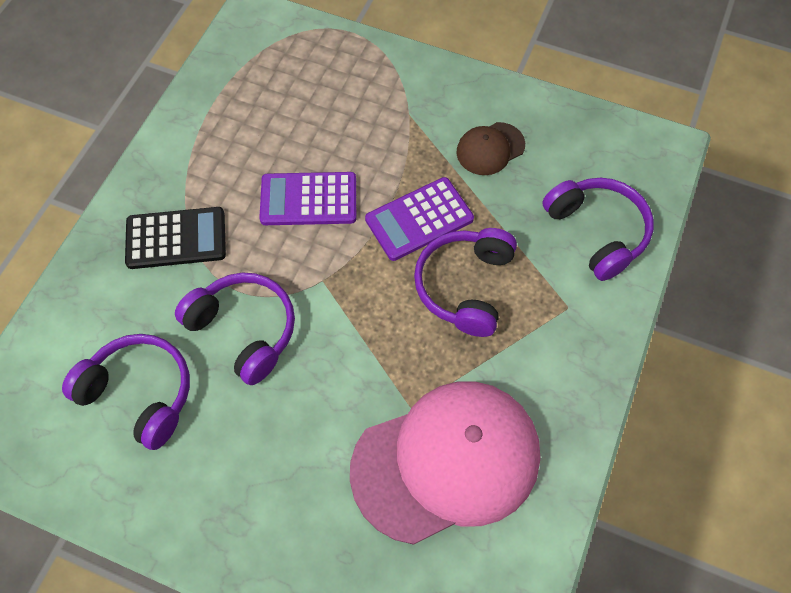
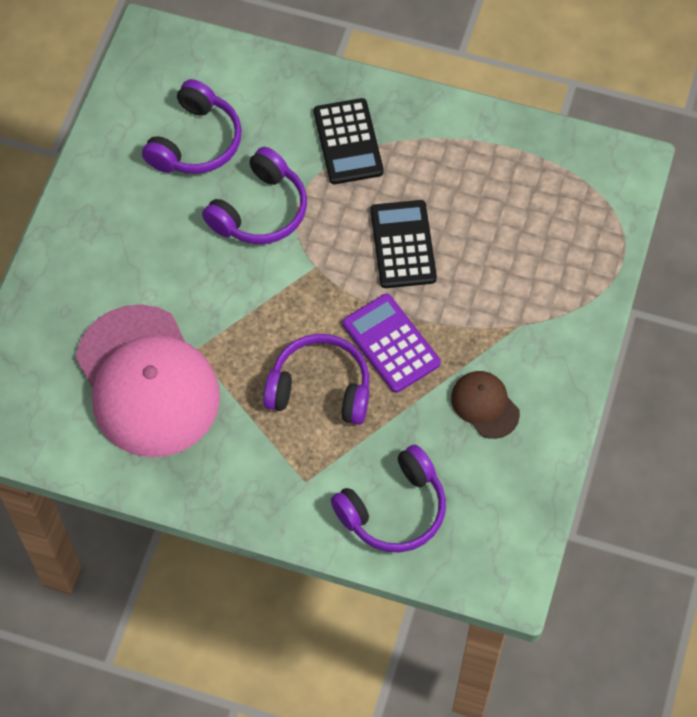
camera: 85 degrees right, 0 degrees up
purple calculator [259,172,356,225] -> black calculator [370,200,437,288]

